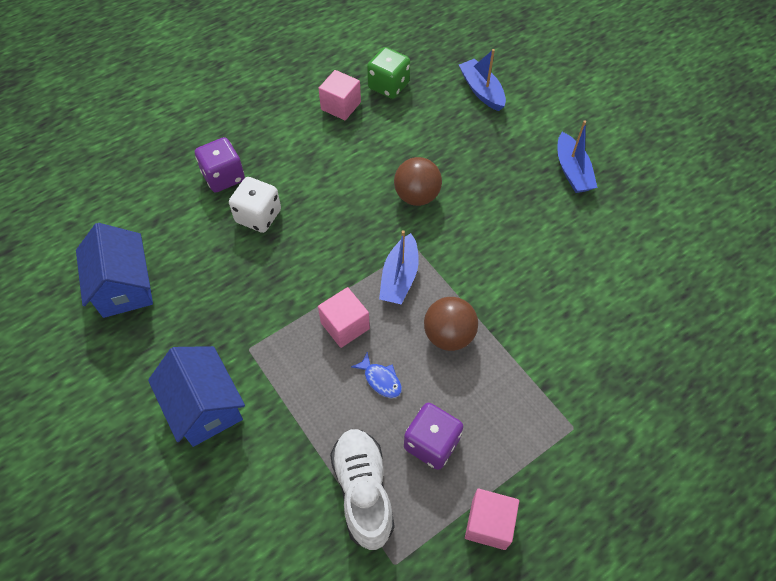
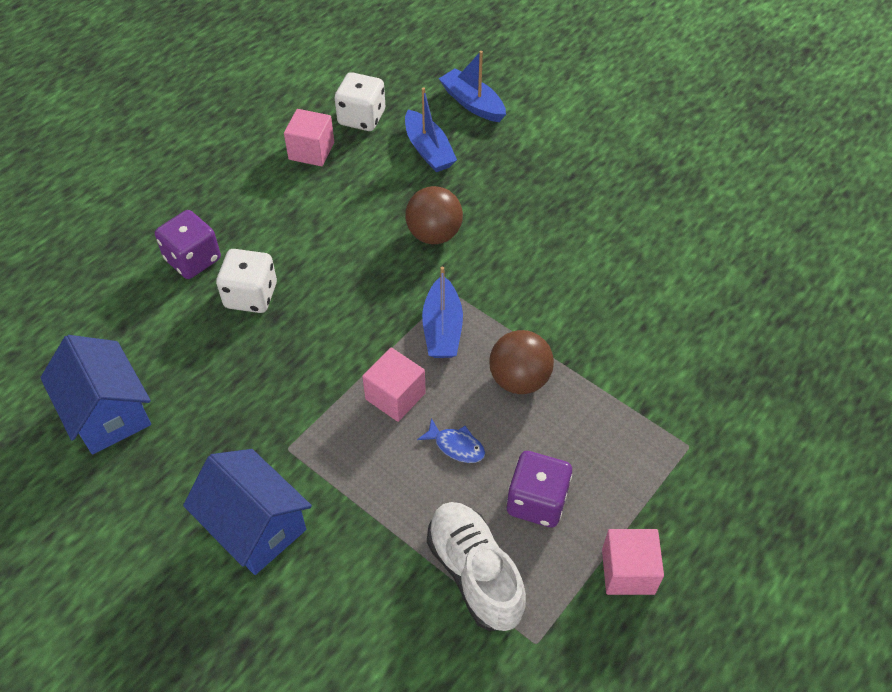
camera: 15 degrees left, 5 degrees down
green dice [367,47,410,99] -> white dice [335,72,385,131]
blue boat [558,120,598,193] -> blue boat moved to [405,87,457,172]

